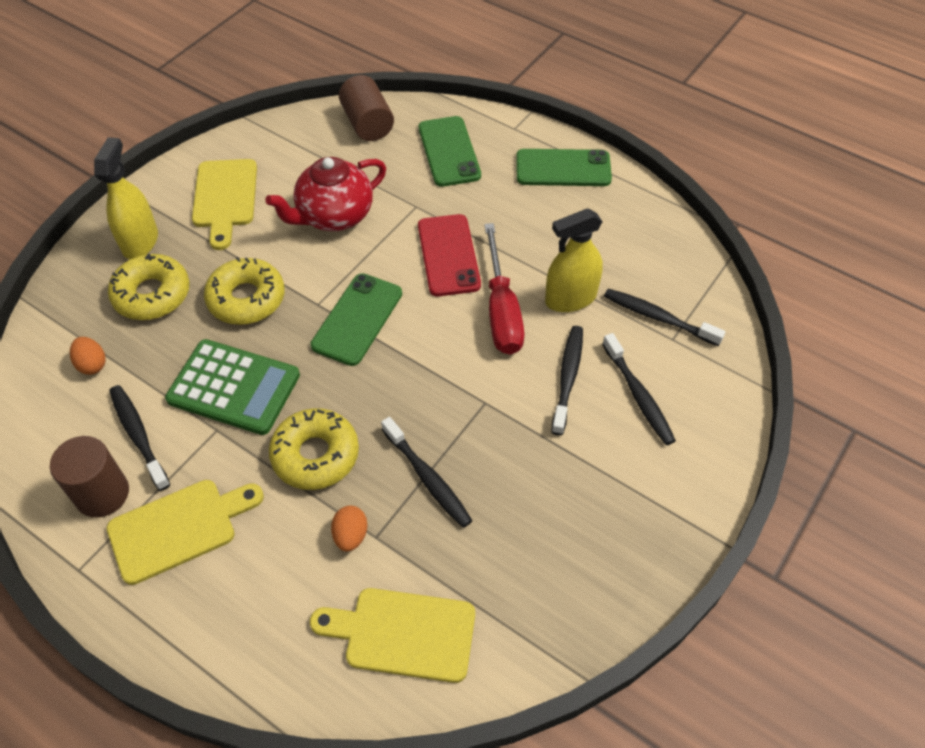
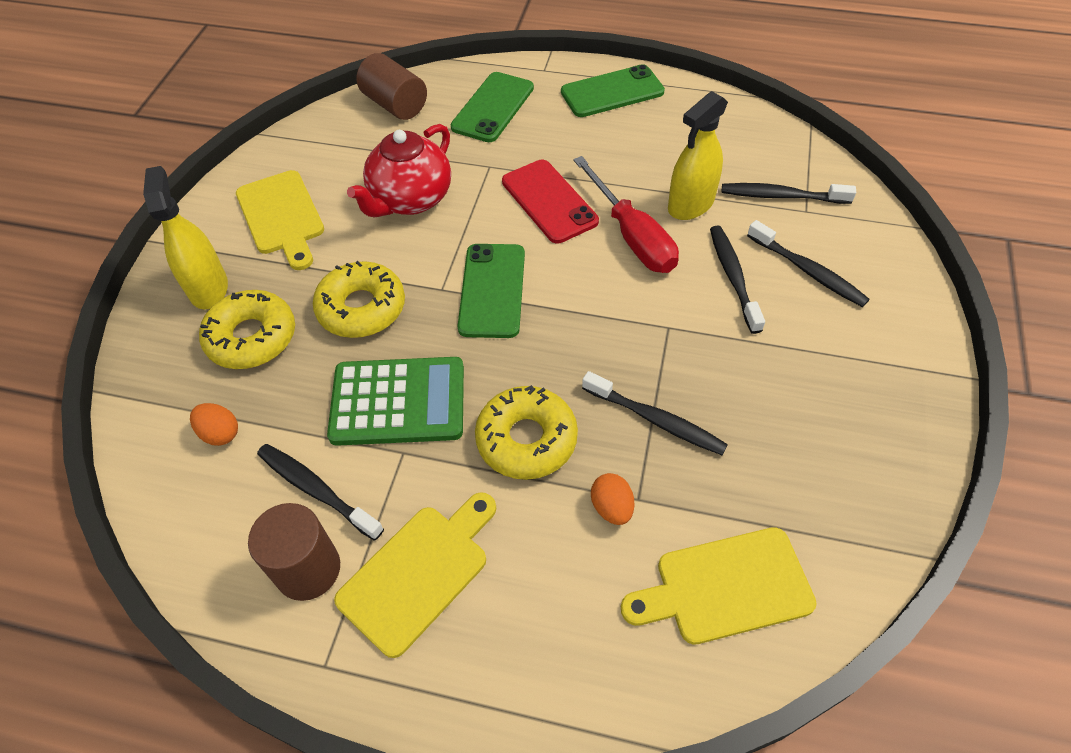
camera: 20 degrees left, 0 degrees up
green phone [419,116,481,187] -> green phone turned 60 degrees clockwise [450,72,534,142]

